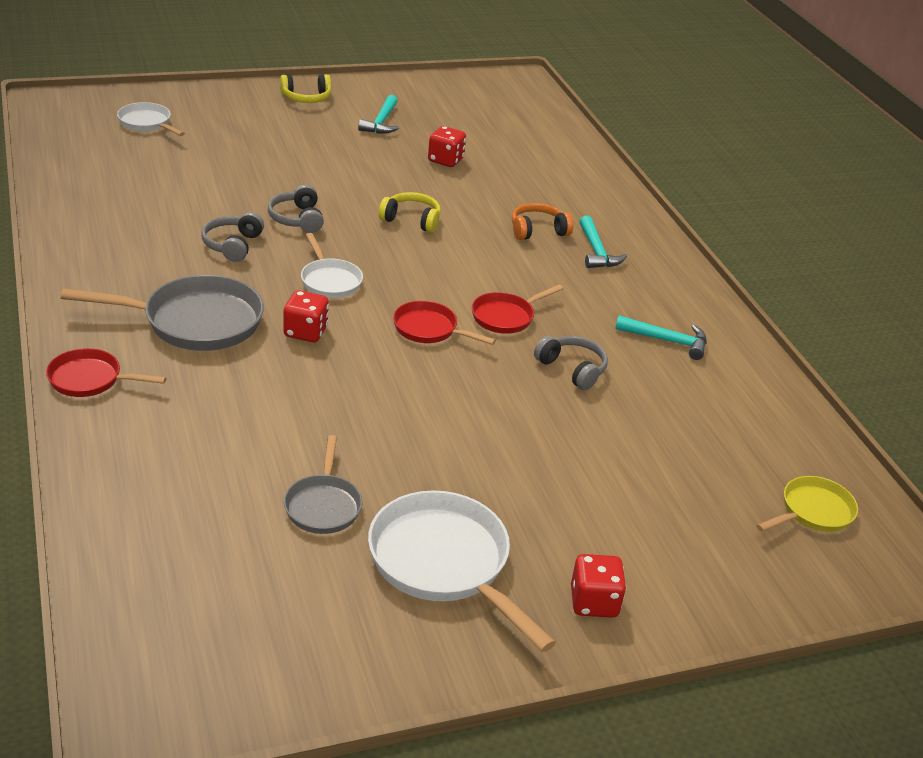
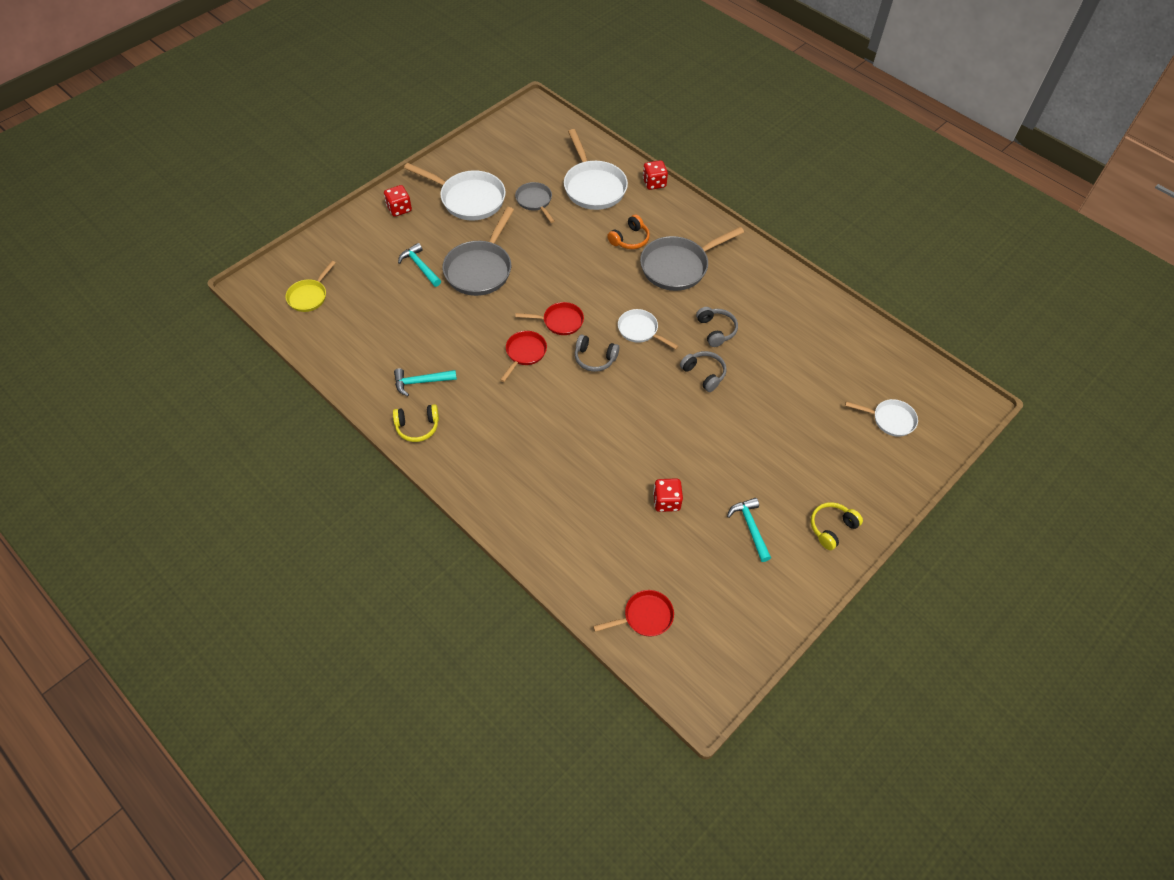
camera: 155 degrees right, 20 degrees up
red pan [46,348,166,397] -> red pan moved to [593,590,674,637]
red dice [283,290,329,342] -> red dice moved to [643,160,668,190]
yellow headphones [379,192,441,233] -> yellow headphones moved to [393,404,439,442]
orange headphones [512,203,573,240] -> orange headphones moved to [607,214,650,249]
grey headphones [534,336,608,390] -> grey headphones moved to [575,335,619,372]
turquoise hammer [579,216,627,268] -> turquoise hammer moved to [398,243,441,287]
none -> grey pan [442,207,514,296]
none -> white pan [564,129,628,210]

